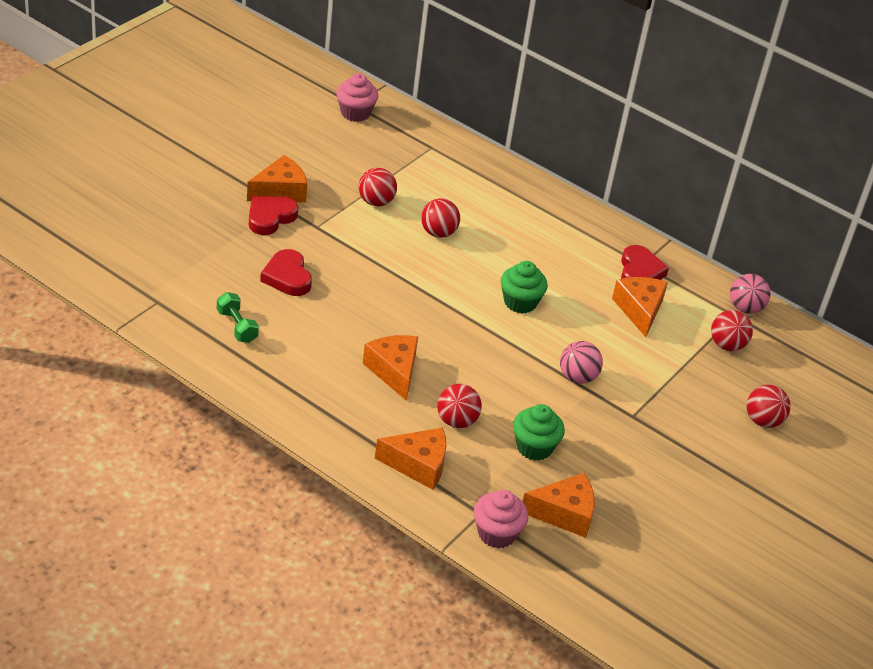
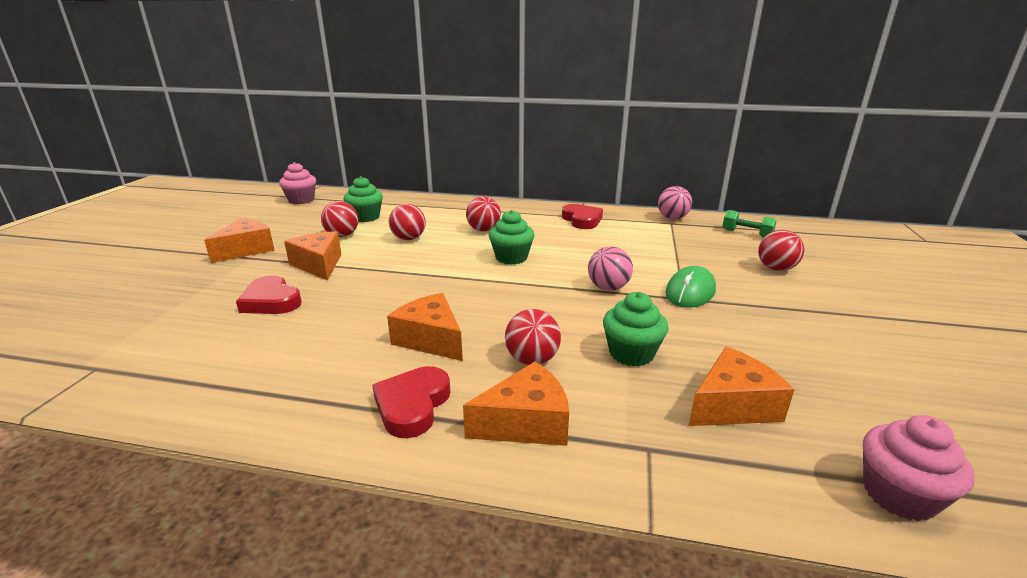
camera: 20 degrees left, 15 degrees down
green dumbbell [217,292,259,343] -> green dumbbell moved to [723,210,776,237]
red heart [249,196,298,235] -> red heart moved to [372,366,451,438]
pink cupcake [474,490,528,549] -> pink cupcake moved to [863,415,975,521]
orange cheese [612,277,668,337] -> orange cheese moved to [284,231,342,280]
red ball [711,310,753,351] -> red ball moved to [466,196,501,231]
none -> green cupcake [344,176,383,222]
none -> green mouse [665,266,716,308]

